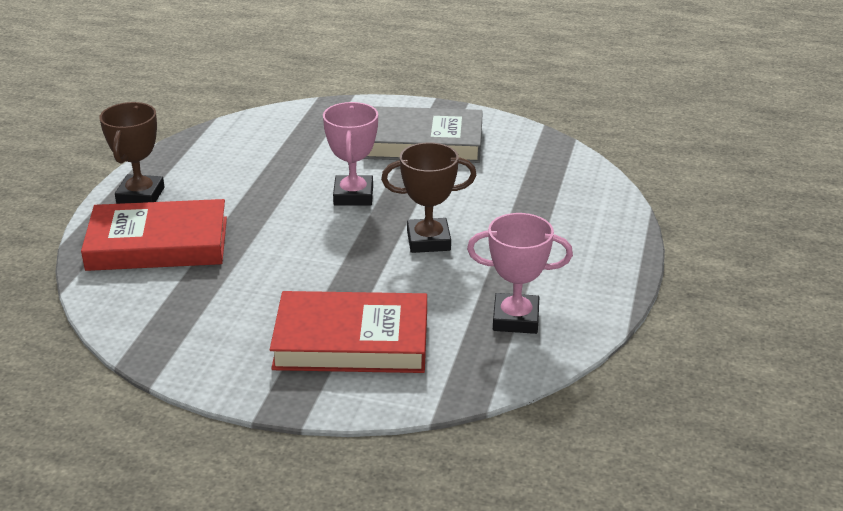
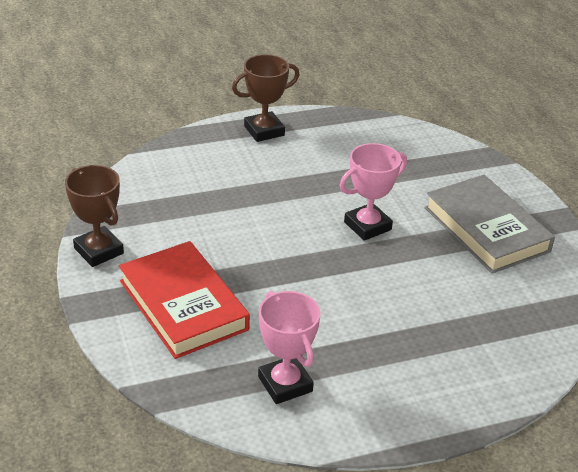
camera: 55 degrees right, 5 degrees up
red book [81,199,227,271] -> none
brown trophy [381,142,476,253] -> brown trophy moved to [65,165,124,267]

